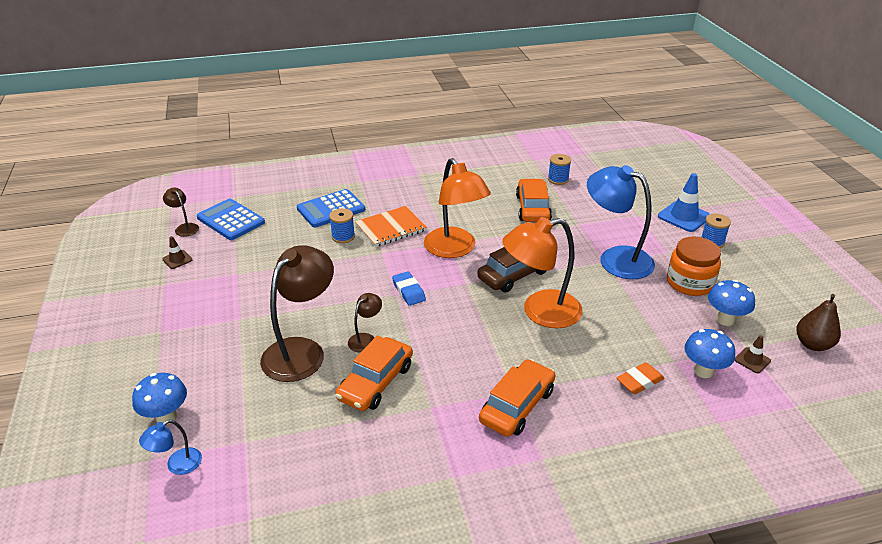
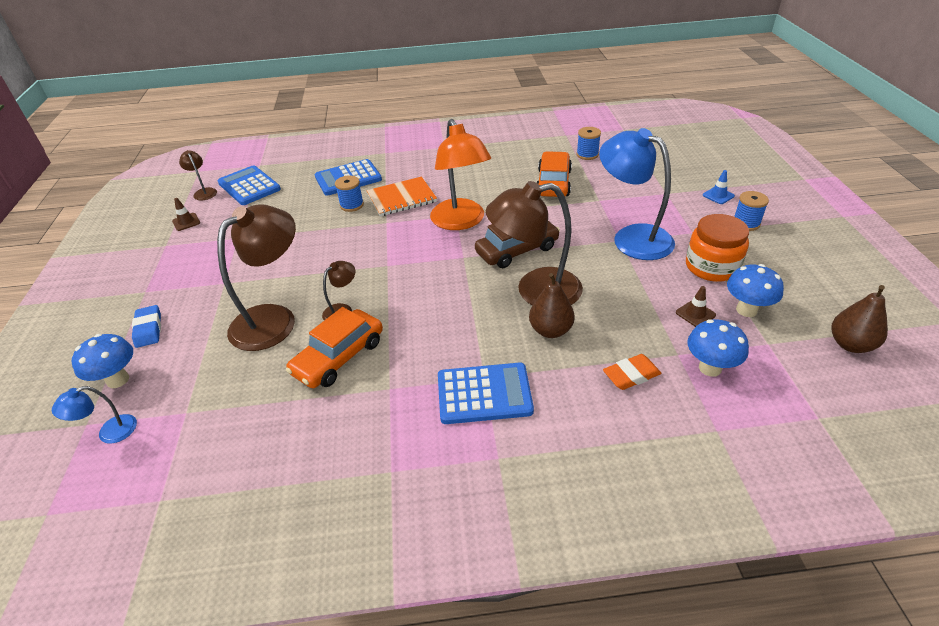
camera: 10 degrees right, 5 degrees up
blue eraser [392,271,426,306] -> blue eraser moved to [132,305,161,348]
orange car [479,359,555,437] -> blue calculator [438,363,534,424]
orange lamp [502,217,583,328] -> brown lamp [486,181,583,305]
blue traffic cone [658,173,710,232] -> blue traffic cone [703,170,735,204], size x0.53
brown traffic cone [735,335,771,373] -> brown traffic cone moved to [676,286,716,327]
none -> brown pear [529,273,575,338]

